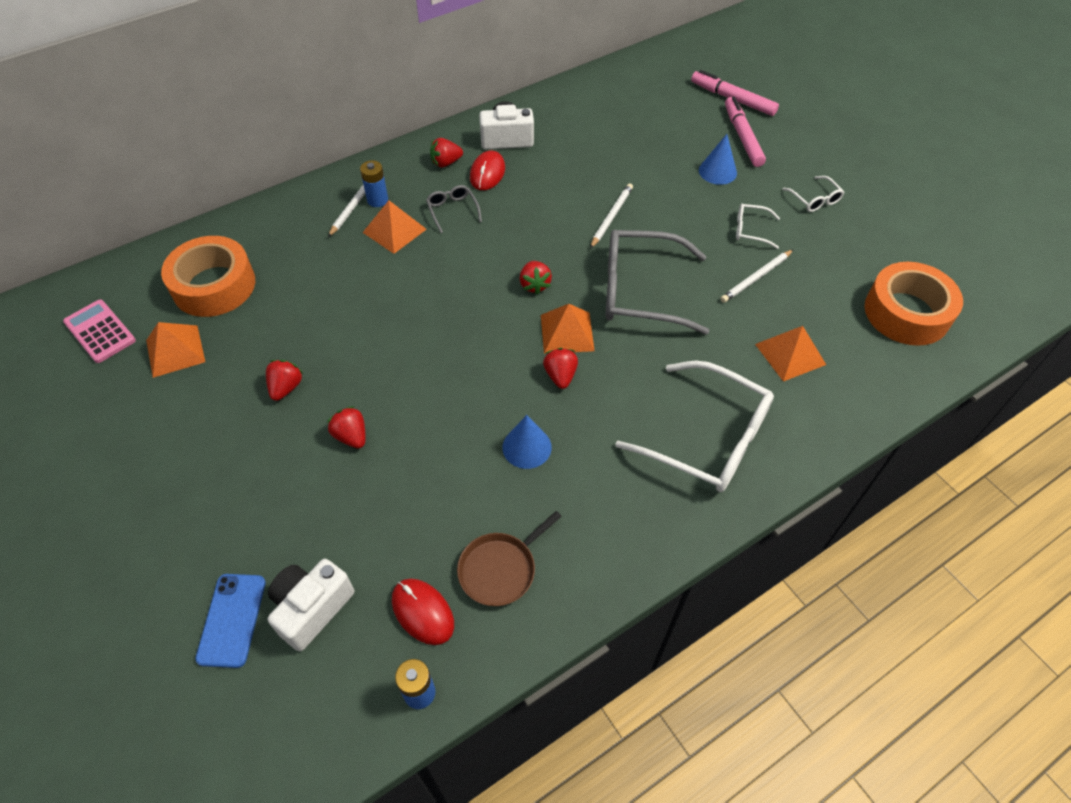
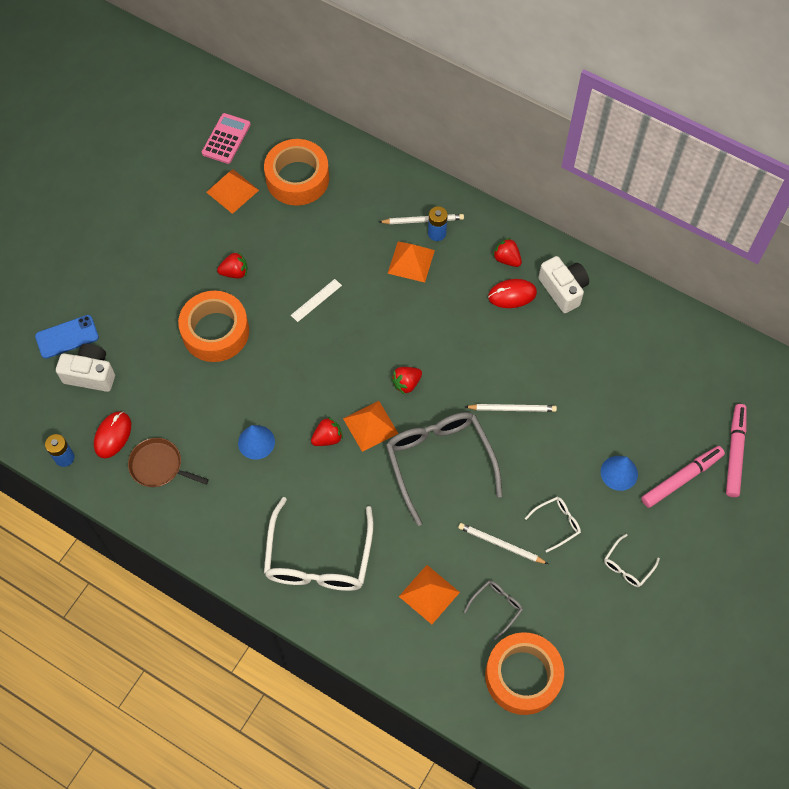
camera: 65 degrees right, 10 degrees up
red strawberry [327,406,365,449] -> orange tape [178,291,249,362]
grey glasses [426,185,482,233] -> grey glasses moved to [464,580,523,640]
white glasses [736,204,780,249] -> white glasses turned 75 degrees clockwise [525,497,581,553]
none -> white ruler [291,279,342,322]

